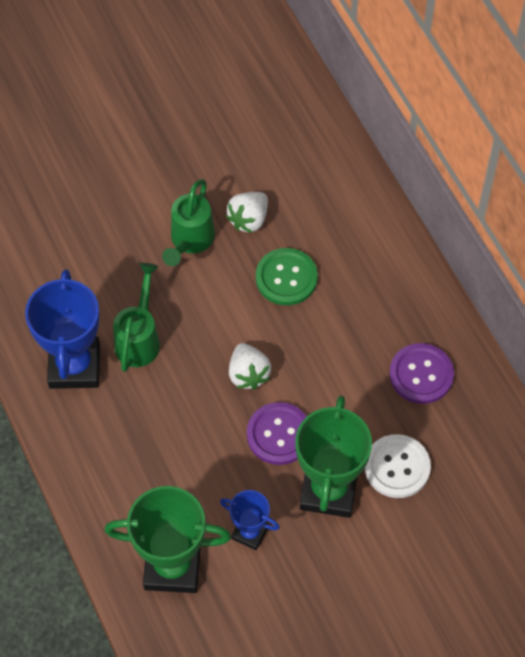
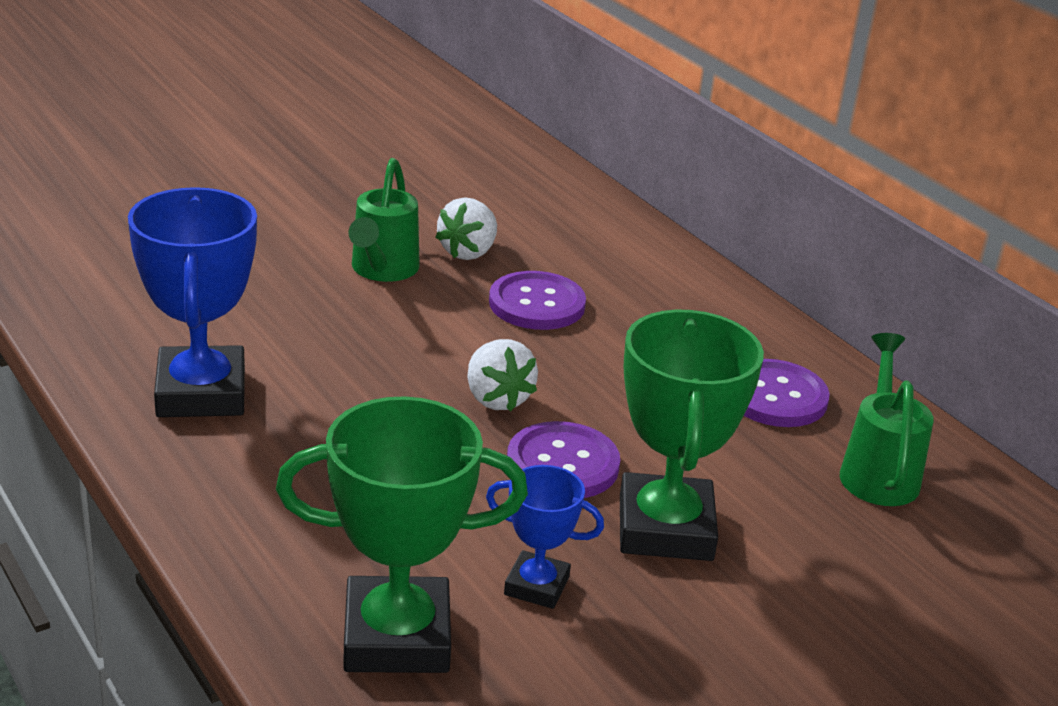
camera: 10 degrees left, 30 degrees down
green watering can [113,263,160,372] -> green watering can moved to [840,333,934,506]
green button [256,248,318,305] -> purple button [489,271,586,330]
white button [365,434,431,498] -> none

